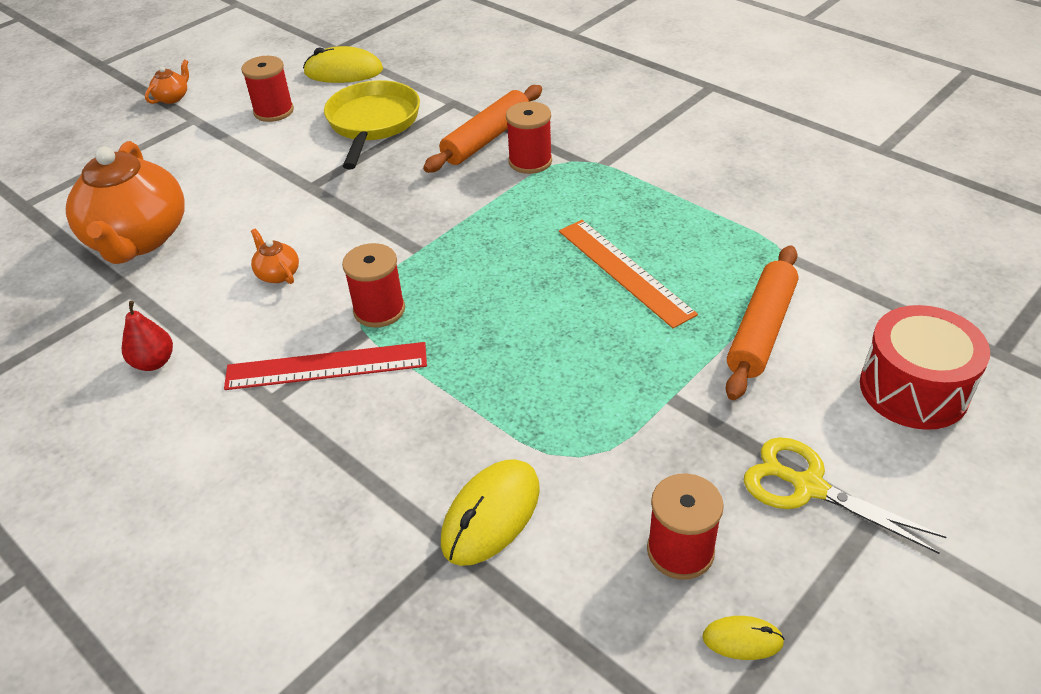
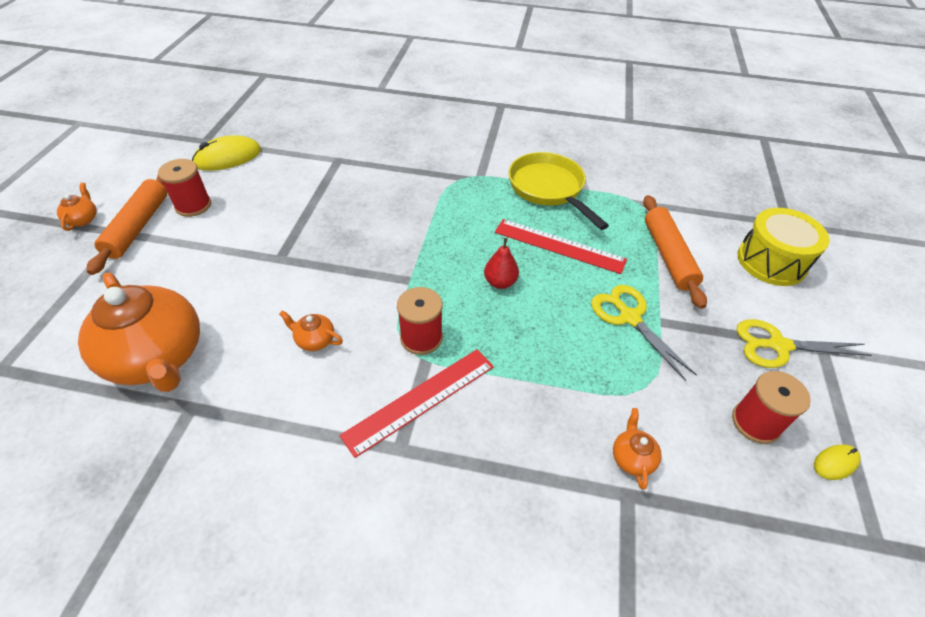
camera: 35 degrees left, 5 degrees up
red pear [122,301,173,371] -> red pear moved to [484,238,519,289]
yellow pan [324,80,420,169] -> yellow pan moved to [509,152,609,230]
orange rolling pin [423,85,542,173] -> orange rolling pin moved to [87,176,167,275]
yellow mouse [441,459,540,566] -> orange teapot [613,408,662,490]
red spool [506,101,552,174] -> none
orange ruler [559,220,698,328] -> red ruler [495,219,627,274]
red drum [860,305,990,430] -> yellow drum [737,208,829,286]
none -> yellow scissors [591,285,697,381]

